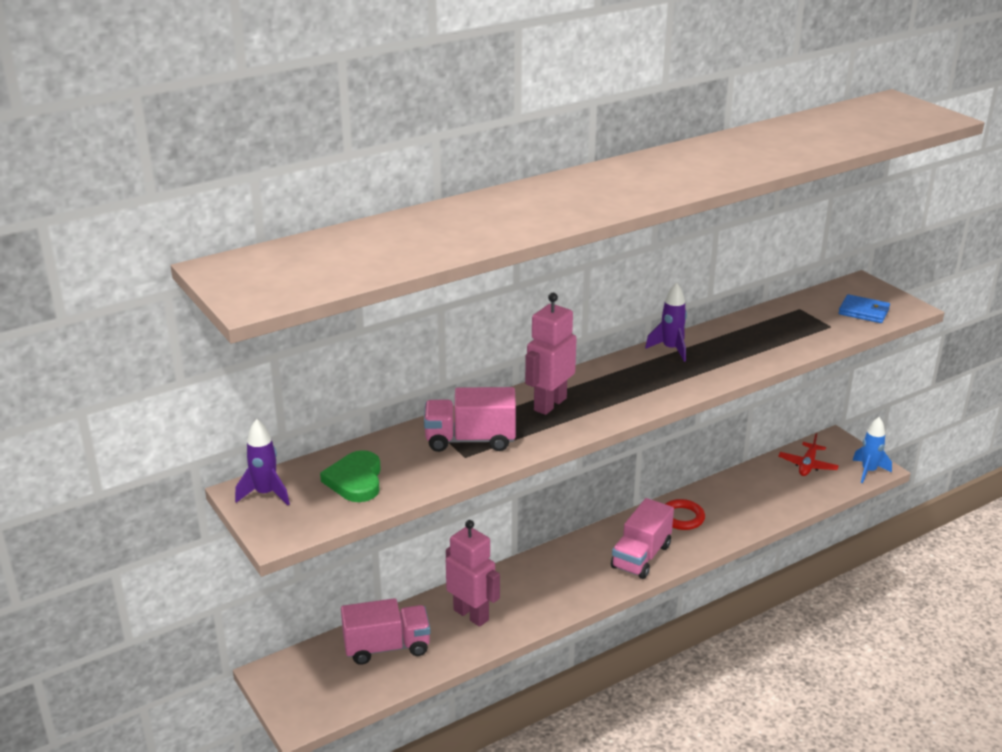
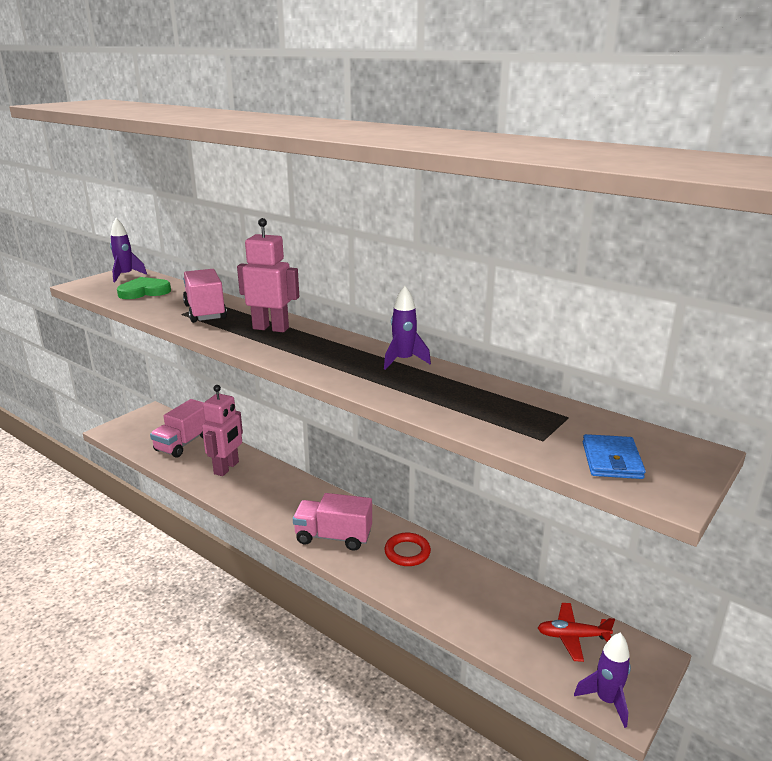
camera: 70 degrees right, 5 degrees down
pink truck [341,598,431,665] -> pink truck turned 60 degrees clockwise [150,399,207,458]
blue rocket [852,417,892,483] -> purple rocket [574,633,631,728]

